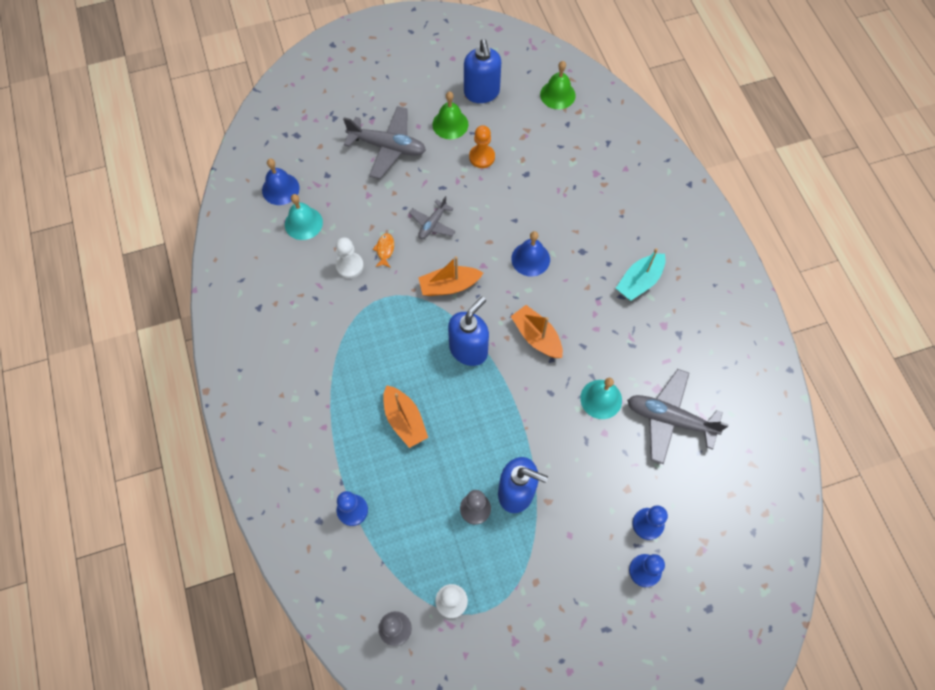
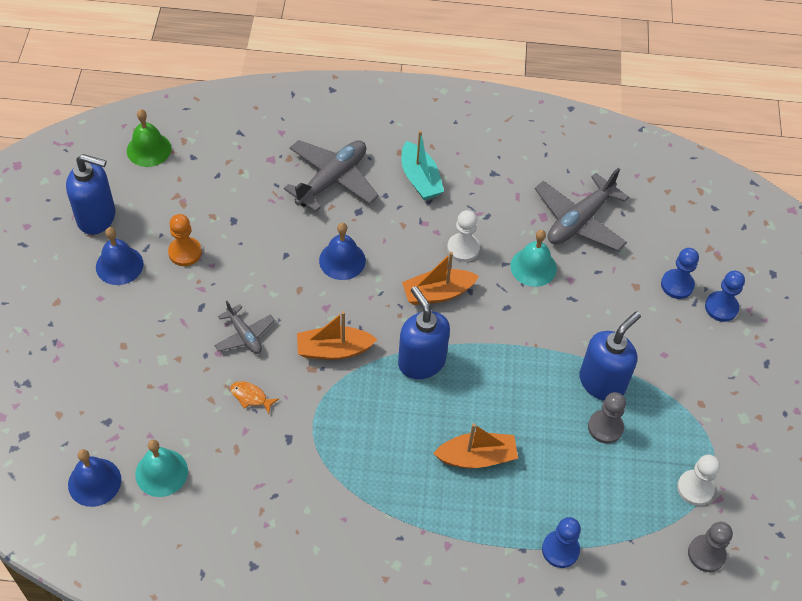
camera: 70 degrees left, 10 degrees down
white pawn [336,237,364,278] -> white pawn moved to [447,210,480,262]
grey plane [343,106,426,179] -> grey plane moved to [284,140,379,212]
orange boat [418,256,483,296] -> orange boat turned 75 degrees clockwise [297,311,377,360]
green bell [432,91,468,139] -> blue bell [96,227,143,285]

